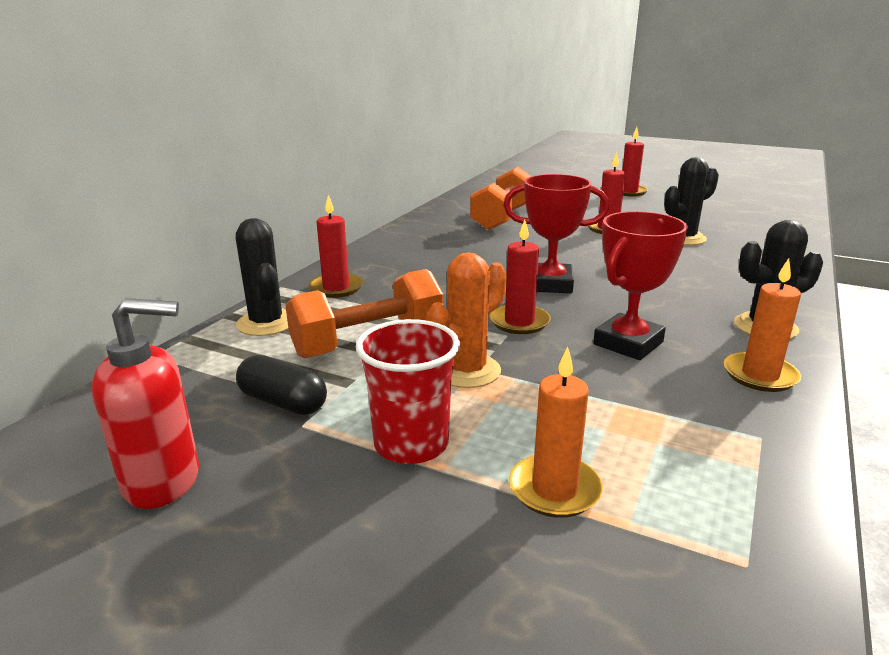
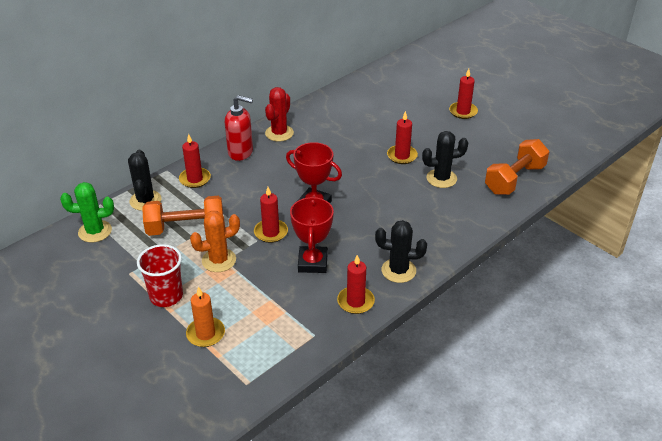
camera: 20 degrees right, 15 degrees up
red soap dispenser [92,298,199,509] -> red soap dispenser moved to [225,95,253,161]
black capsule [236,355,327,415] -> none
orange dumbbell [470,167,531,230] -> orange dumbbell moved to [485,139,549,195]
red trophy [593,211,688,360] -> red trophy turned 60 degrees counterclockwise [290,196,334,273]
orange candle [724,258,801,392] -> red candle [337,255,375,314]
none -> green cactus [60,182,114,242]
none -> red cactus [265,87,294,142]

